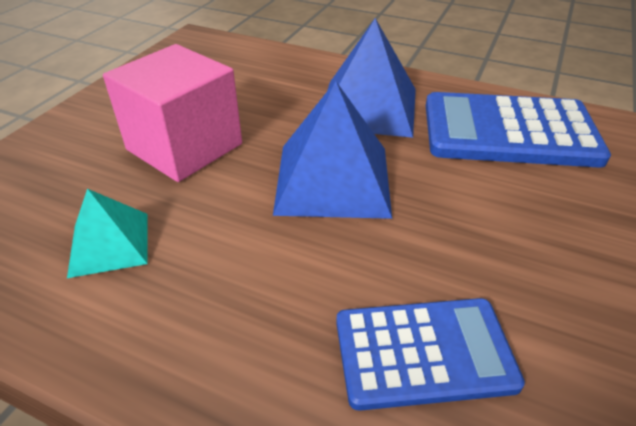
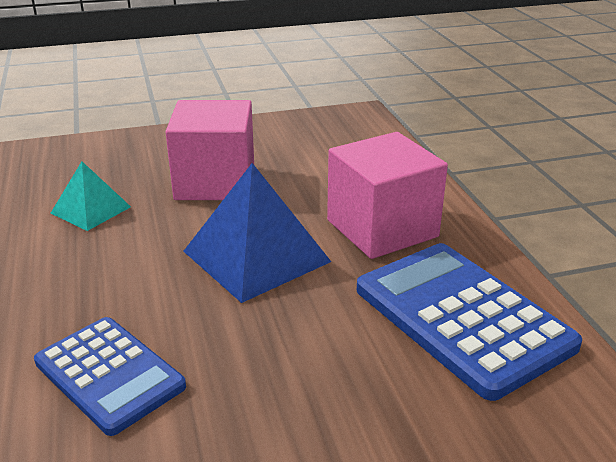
camera: 50 degrees right, 10 degrees down
blue pyramid [327,18,416,138] -> pink cube [327,132,448,259]

